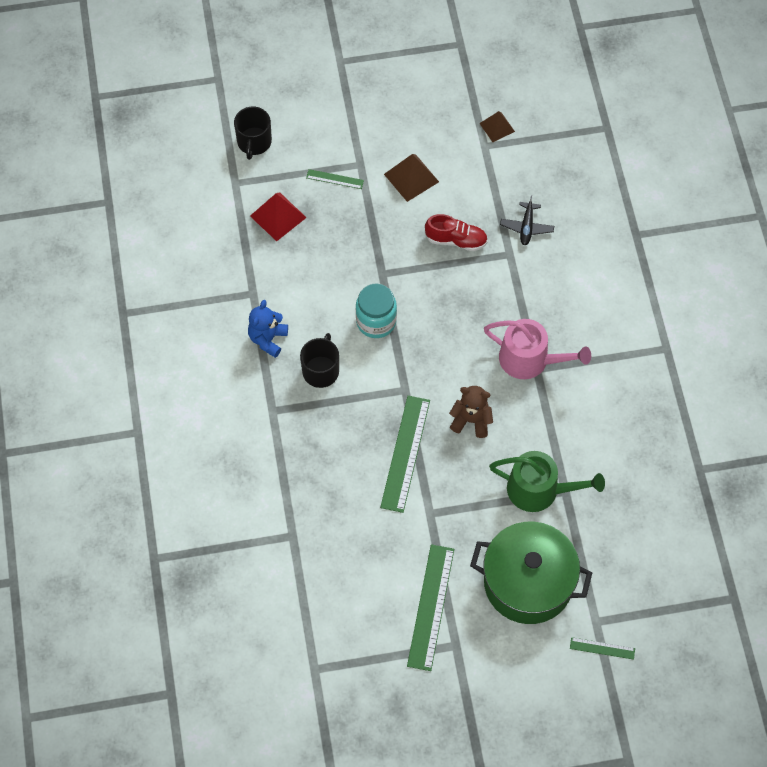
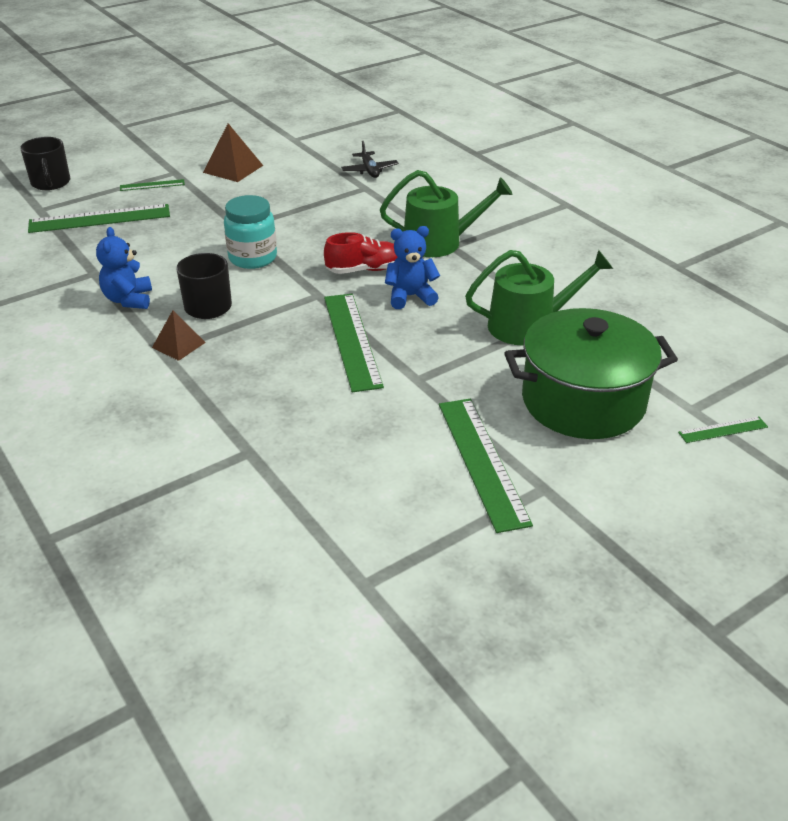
camera: 25 degrees left, 25 degrees down
red pyramid [250,192,307,241] -> green ruler [28,204,170,233]
red shoe [425,214,488,251] -> red shoe moved to [324,232,398,274]
brown teddy bear [449,386,493,438] -> blue teddy bear [385,226,440,309]
brown pyramid [479,111,515,142] -> brown pyramid moved to [152,310,206,361]
pink watering can [484,319,591,379] -> green watering can [380,170,513,257]

